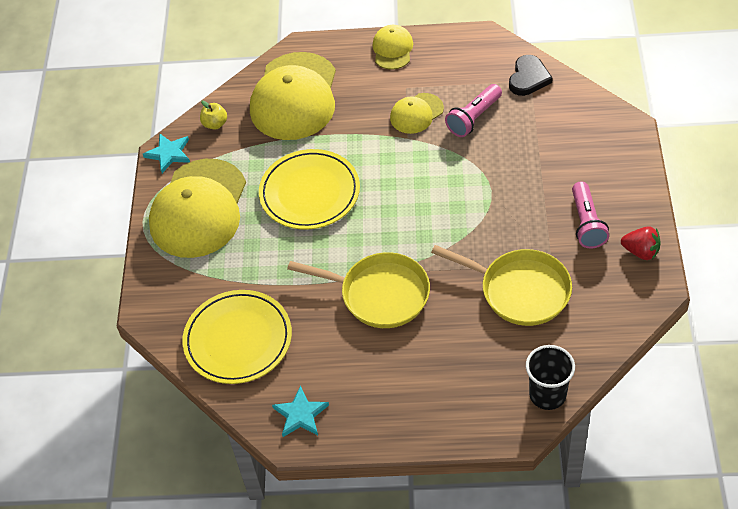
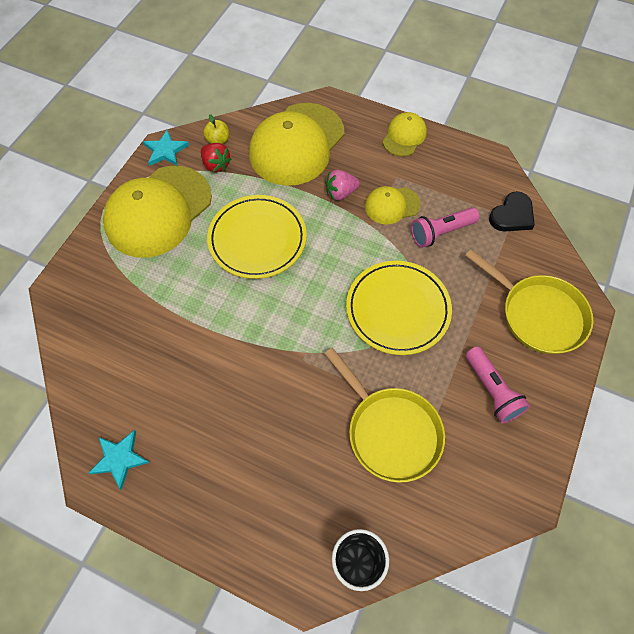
camera: 20 degrees right, 10 degrees up
yellow plate [182,290,292,384] -> yellow plate moved to [346,261,452,355]
yellow pan [287,252,430,328] -> yellow pan moved to [465,249,593,354]
pink flashlight [572,181,609,248] -> pink flashlight turned 45 degrees counterclockwise [466,346,530,423]
red strawberry [621,226,661,260] -> red strawberry moved to [201,143,231,172]
none -> pink strawberry [325,170,360,200]

